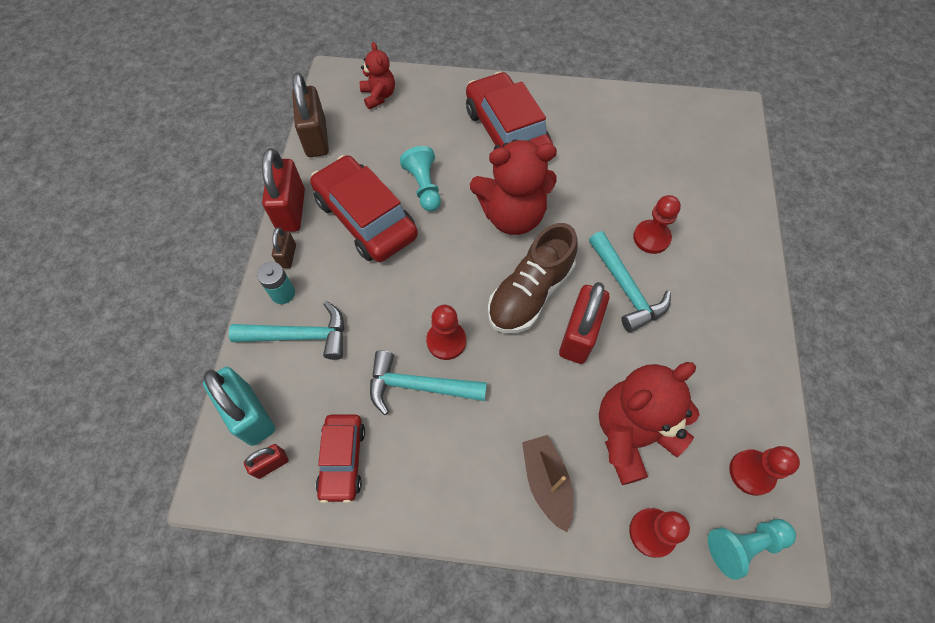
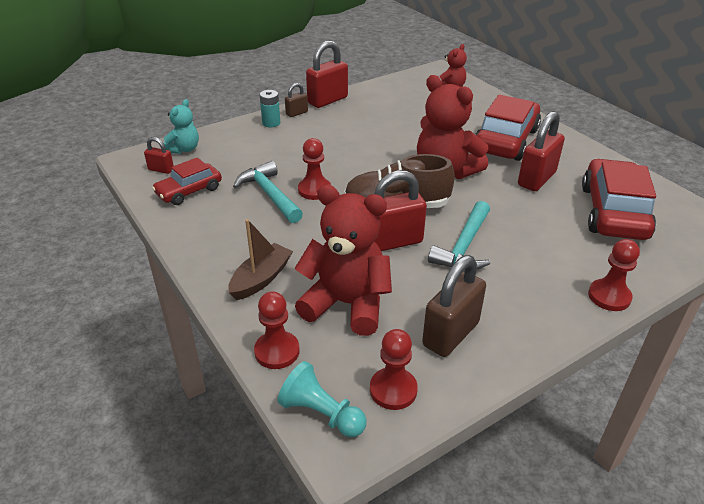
camera: 50 degrees right, 25 degrees down
turquoise padlock [203,367,275,446] -> turquoise teddy bear [164,99,199,154]
turquoise hammer [229,301,344,360] -> none
brown padlock [292,73,329,157] -> brown padlock moved to [422,255,486,357]
red car [310,155,418,262] -> red car moved to [582,159,656,240]
turquoise pawn [400,146,441,211] -> none
red pawn [633,195,681,254] -> red pawn moved to [588,239,640,311]
none -> red padlock [518,111,565,191]

